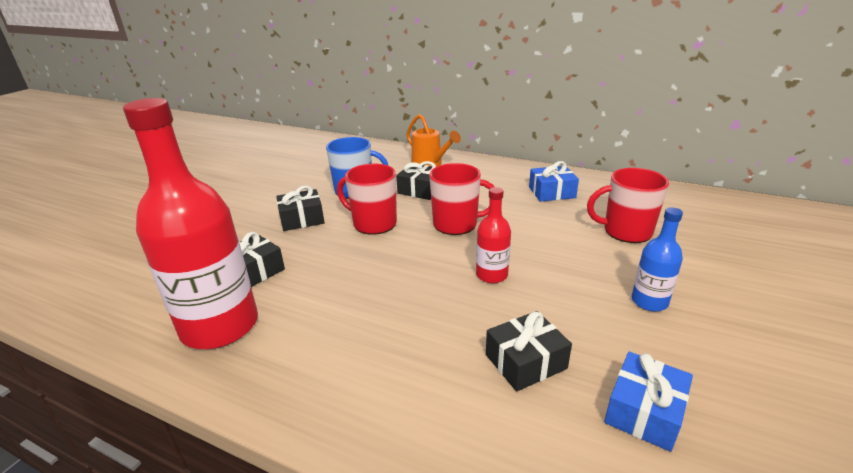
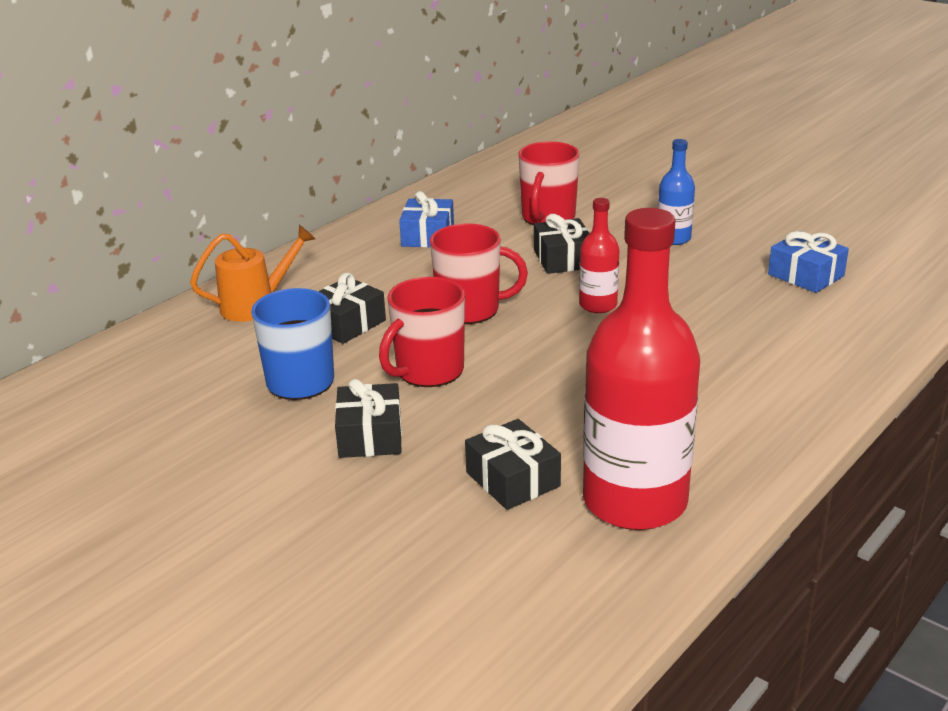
camera: 75 degrees left, 0 degrees up
red mug [429,163,495,235] -> red mug turned 75 degrees clockwise [430,223,528,324]
black gift [486,311,572,392] -> black gift moved to [534,214,590,274]

